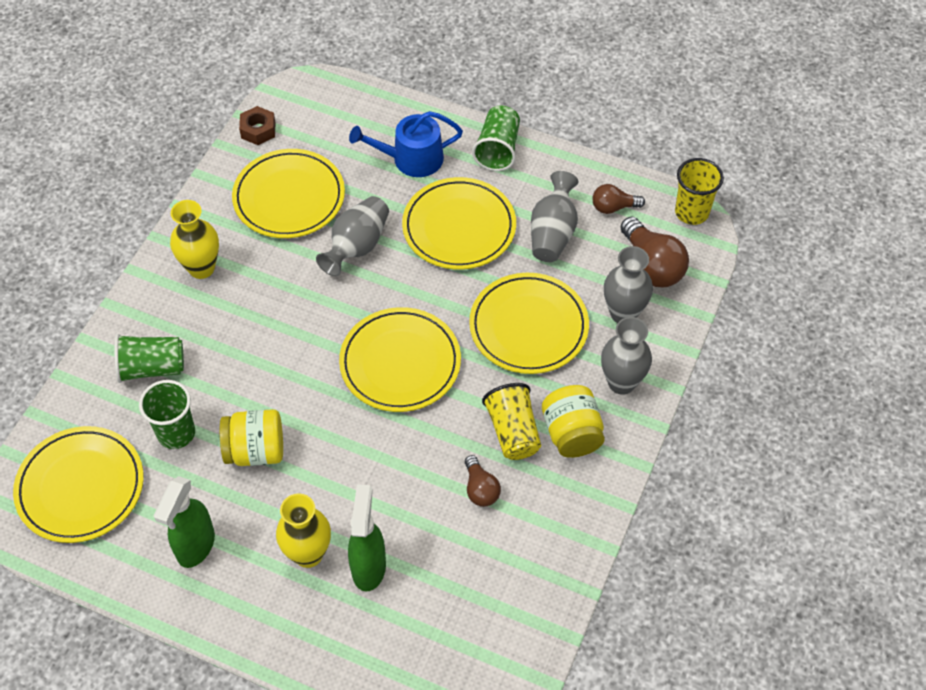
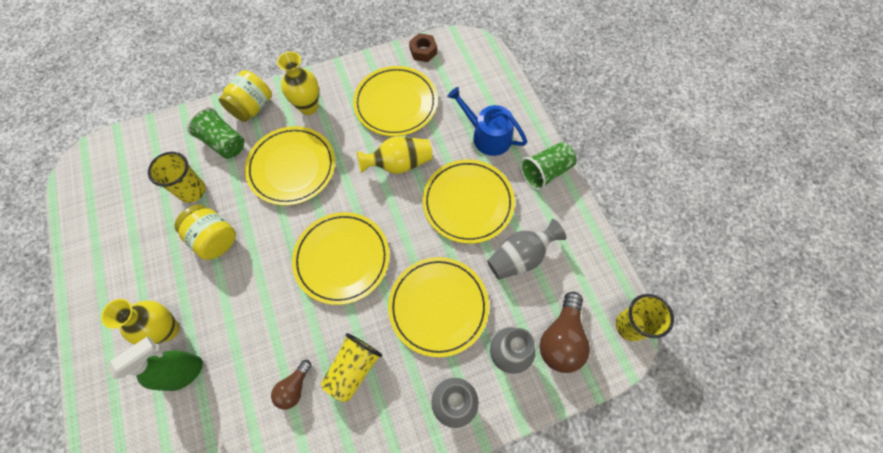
camera: 45 degrees right, 10 degrees up
yellow plate [13,426,144,543] -> yellow plate moved to [245,126,335,206]
green cup [139,380,195,449] -> yellow cup [148,152,206,203]
green spray bottle [154,476,215,568] -> none
grey vase [316,196,389,276] -> yellow vase [357,137,433,174]
yellow jar [542,385,605,458] -> yellow jar moved to [219,70,272,122]
brown light bulb [592,184,645,214] -> none

